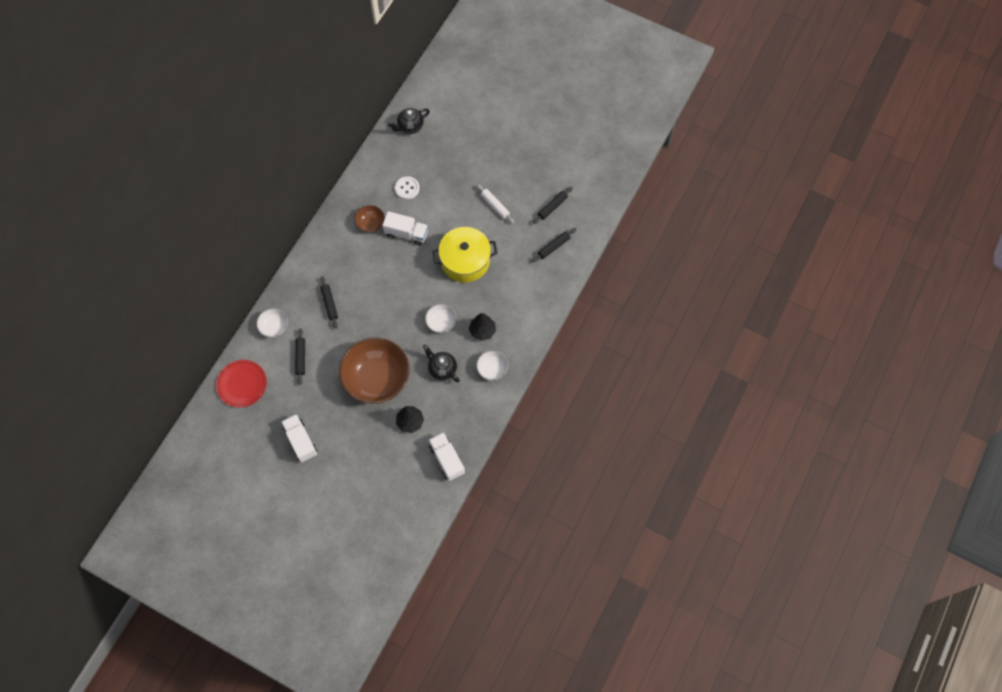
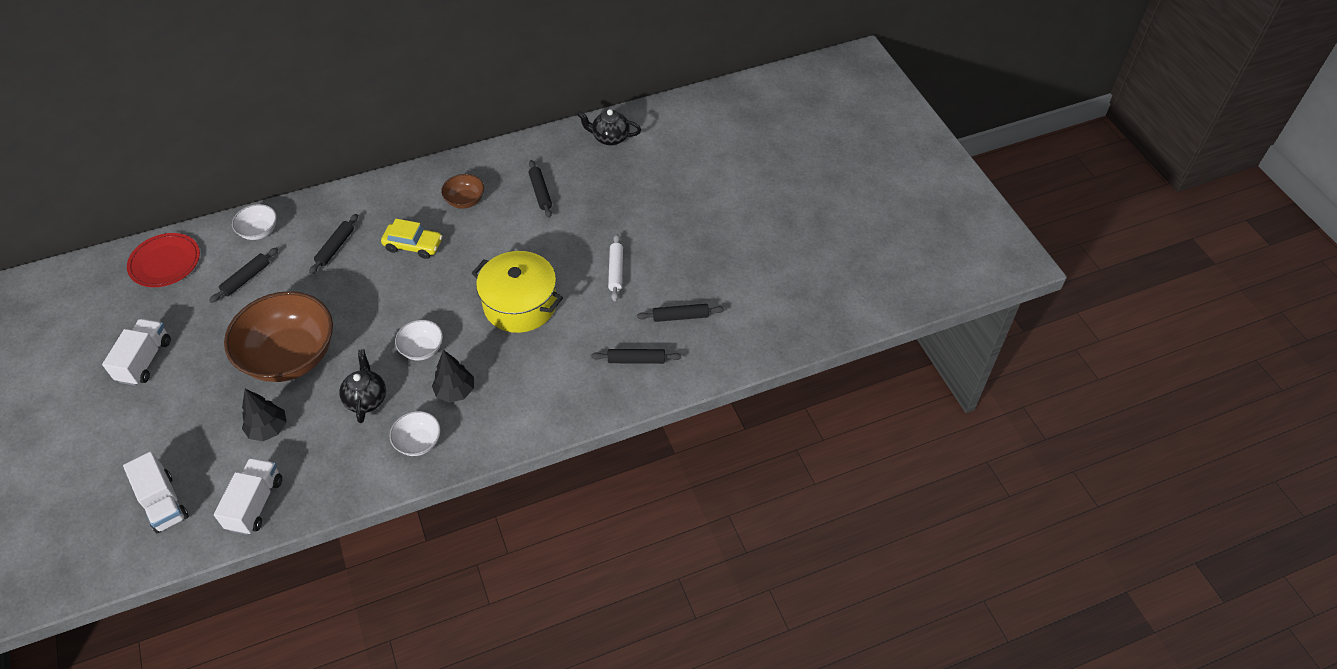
camera: 40 degrees right, 15 degrees down
white truck [383,211,428,246] -> white truck moved to [123,451,189,533]
white button [395,176,420,200] -> black rolling pin [529,160,552,218]
none -> yellow car [381,219,442,259]

